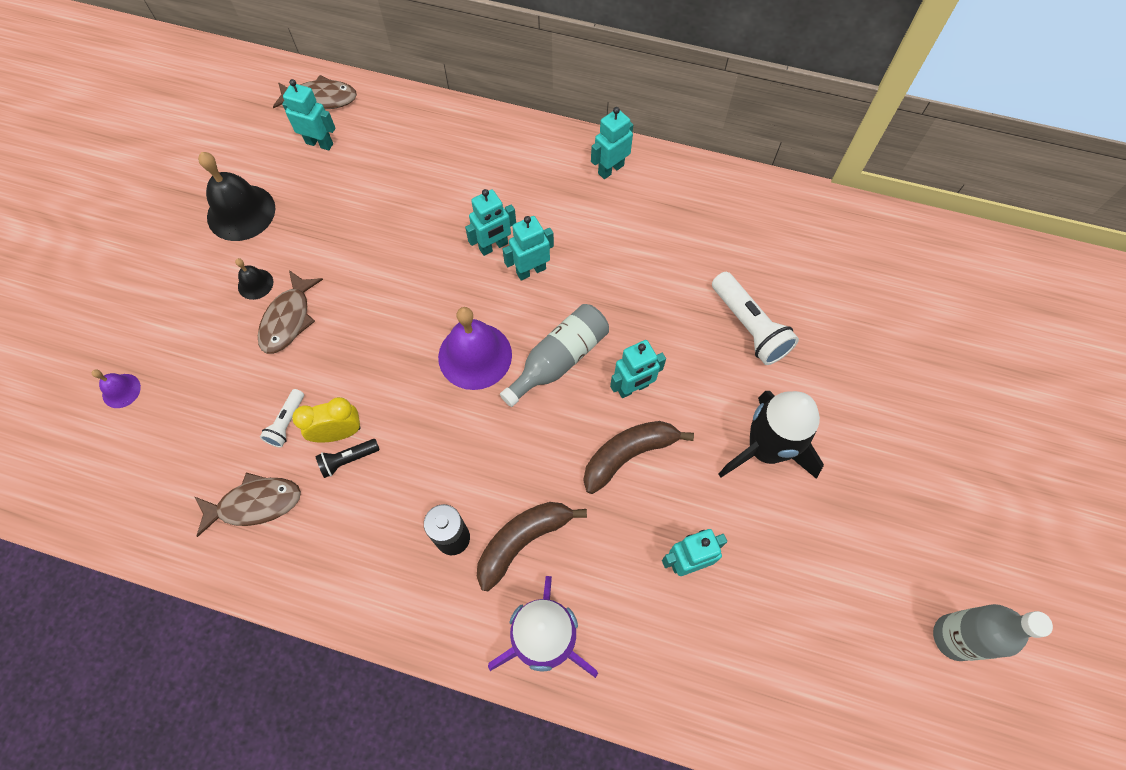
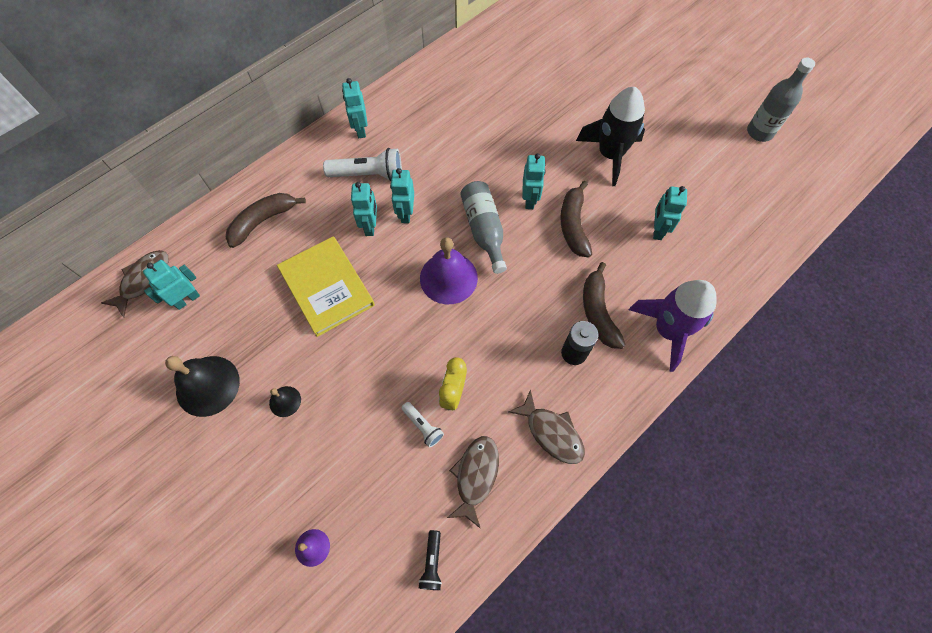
camera: 60 degrees left, 0 degrees up
brown fish [258,270,323,354] -> brown fish moved to [508,389,585,464]
black flashlight [315,439,380,478] -> black flashlight moved to [418,530,442,590]
white flashlight [712,272,799,365] -> white flashlight moved to [323,148,402,181]
none -> brown banana [225,193,306,248]
none -> yellow book [277,236,375,337]

